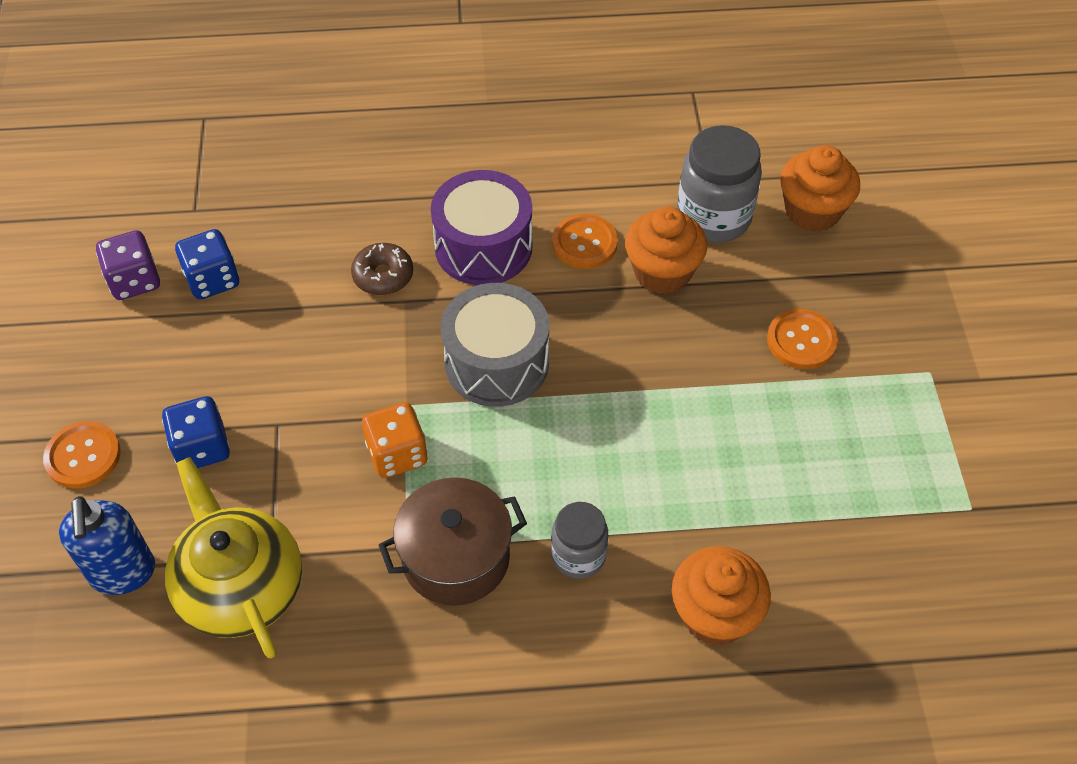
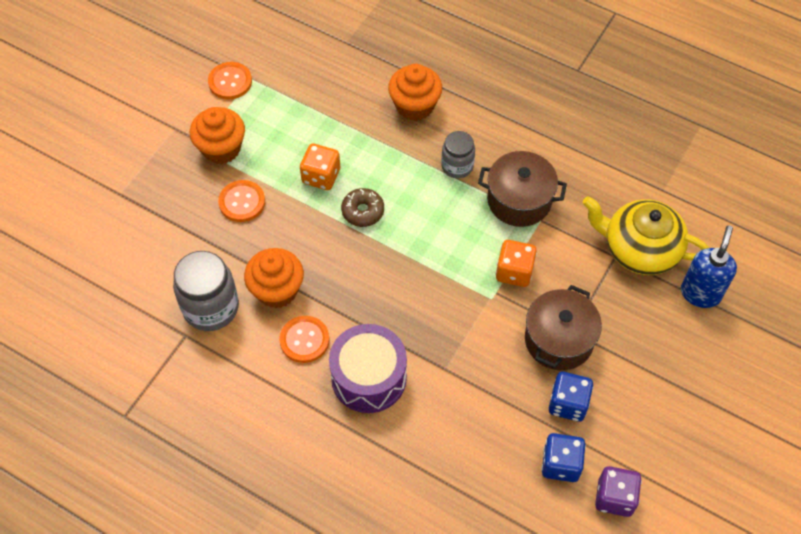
camera: 145 degrees left, 5 degrees up
orange button [43,421,121,489] -> orange button moved to [208,62,252,99]
blue dice [162,396,230,468] -> blue dice moved to [549,372,593,421]
yellow teapot [165,457,302,658] -> yellow teapot turned 105 degrees clockwise [583,196,709,275]
brown donut [351,243,413,295] -> brown donut moved to [341,188,384,227]
grey drum [441,283,549,407] -> none
orange cupcake [780,145,860,232] -> orange cupcake moved to [190,107,245,164]
none -> orange dice [300,144,340,190]
none -> brown pot [525,285,602,370]

